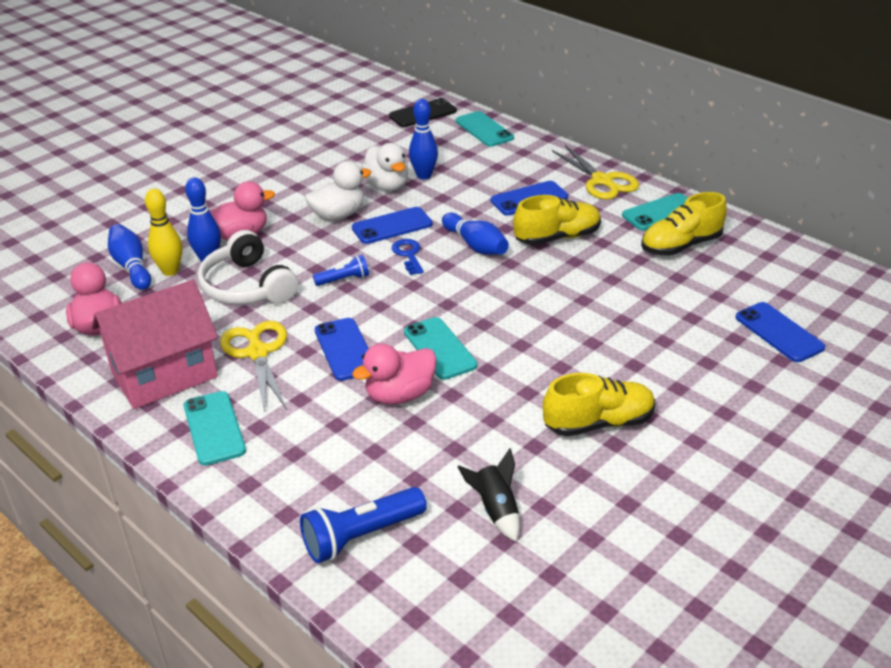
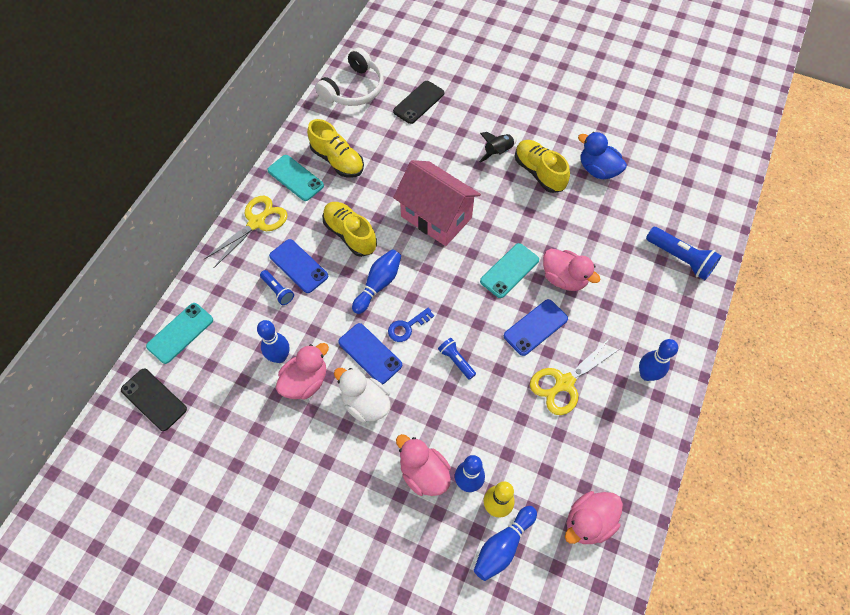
camera: 110 degrees left, 25 degrees up
pink house [91,280,218,409] -> pink house moved to [393,160,481,246]
turquoise phone [183,391,246,465] -> blue bowling pin [639,339,678,381]
white headphones [198,230,298,304] -> white headphones moved to [315,48,384,106]
white duck [361,143,409,191] -> pink duck [276,343,329,399]
black rocket [458,448,520,542] -> black rocket moved to [479,132,517,162]
blue phone [736,302,825,362] -> black phone [393,81,444,124]
none -> blue flashlight [260,270,294,305]
none -> blue duck [578,132,627,179]

